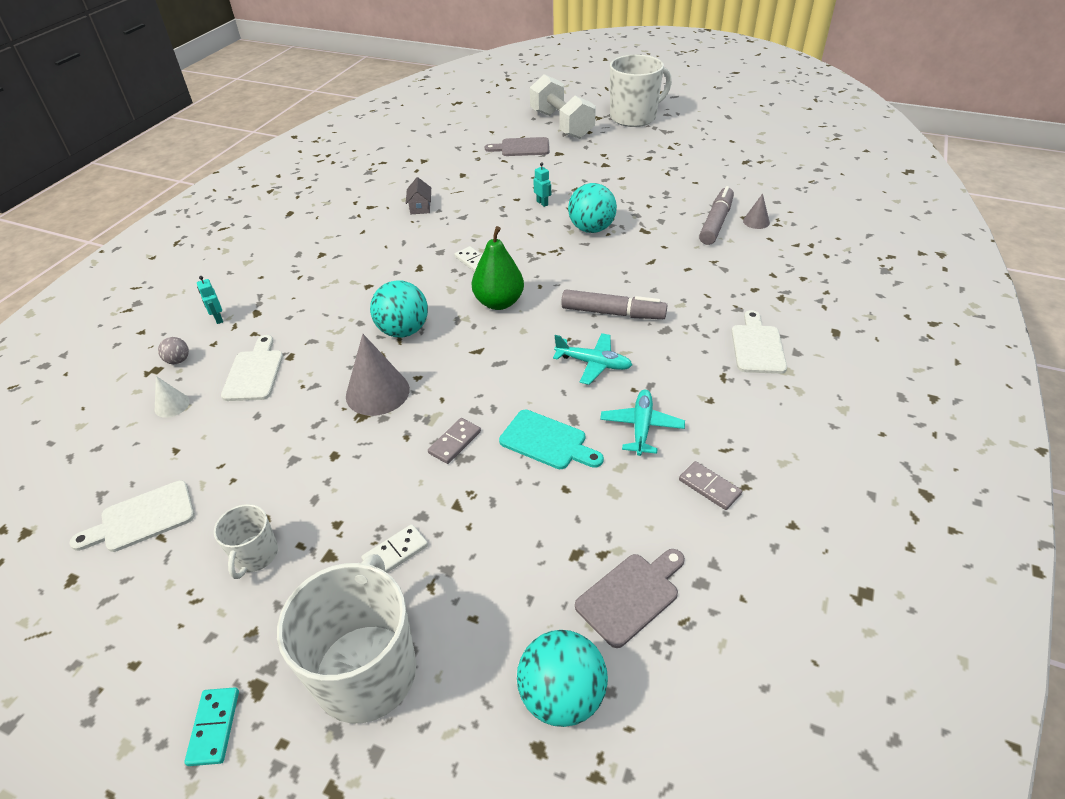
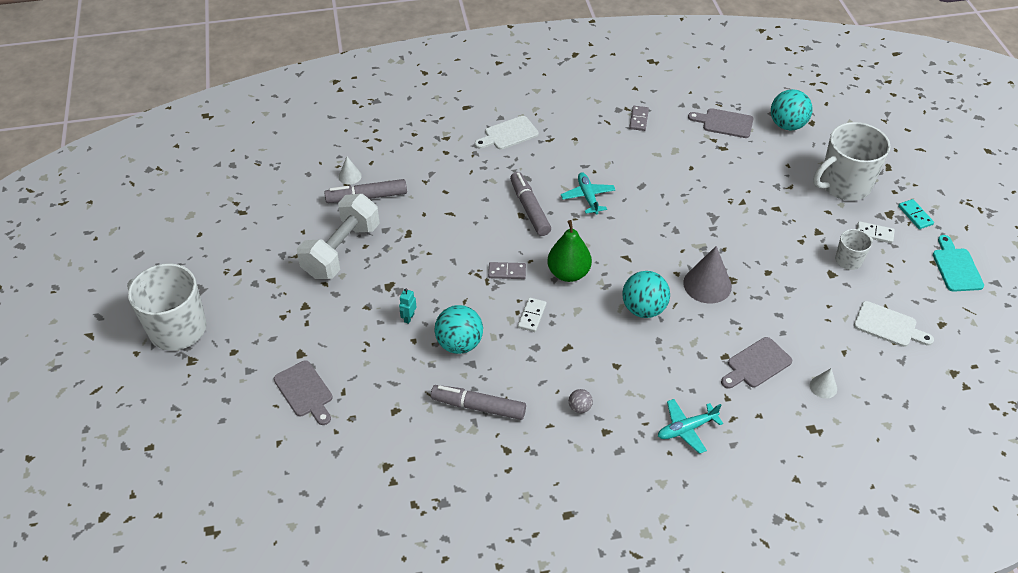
camera: 125 degrees left, 5 degrees up
grey ball [158,337,189,364] -> grey ball moved to [569,389,593,413]
turquoise domino [184,687,239,766] -> turquoise domino turned 75 degrees counterclockwise [898,199,934,229]
turquoise robot [197,276,223,324] -> none
white cutting board [221,335,283,401] -> grey cutting board [721,337,793,389]
white domino [361,524,428,573] -> white domino moved to [857,221,895,243]
grey house [406,177,431,214] -> grey marker [431,385,526,420]
grey domino [428,418,481,464] -> grey domino moved to [488,262,526,279]
turquoise cutting board [499,410,604,469] -> turquoise cutting board moved to [933,235,984,292]
white dumbbell [530,74,596,139] -> white dumbbell moved to [297,194,380,279]
turquoise ball [568,183,617,233] -> turquoise ball moved to [434,305,483,354]
turquoise plane [600,390,685,456] -> turquoise plane moved to [658,399,723,454]
grey cone [743,193,770,229] -> white cone [339,157,362,185]

